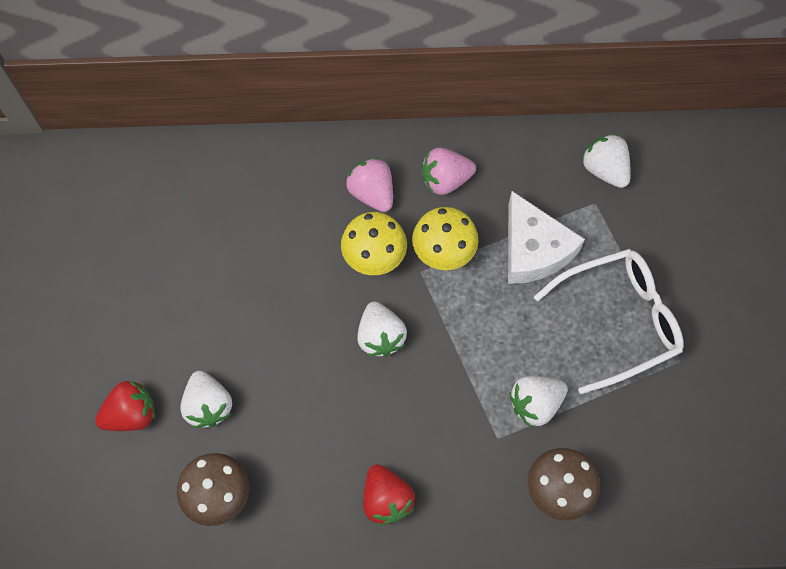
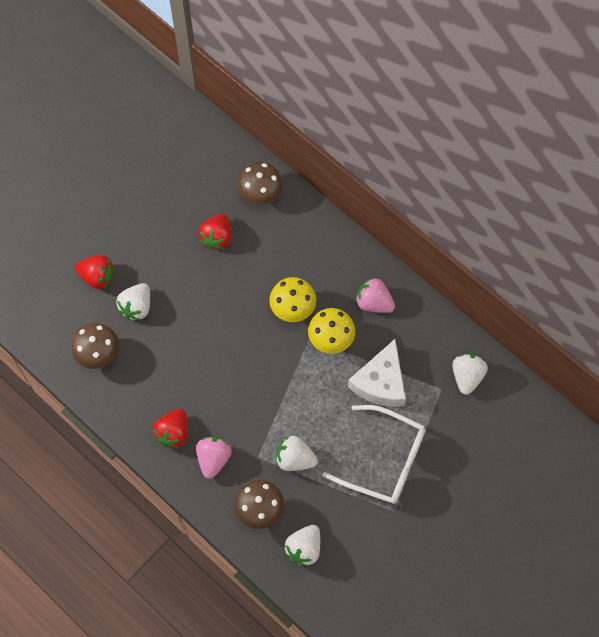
camera: 45 degrees right, 0 degrees up
pink strawberry [346,158,393,212] -> pink strawberry moved to [196,436,232,479]
white strawberry [357,302,407,357] -> white strawberry moved to [284,525,320,567]
none -> red strawberry [198,214,231,250]
none -> brown mushroom [237,162,283,205]

